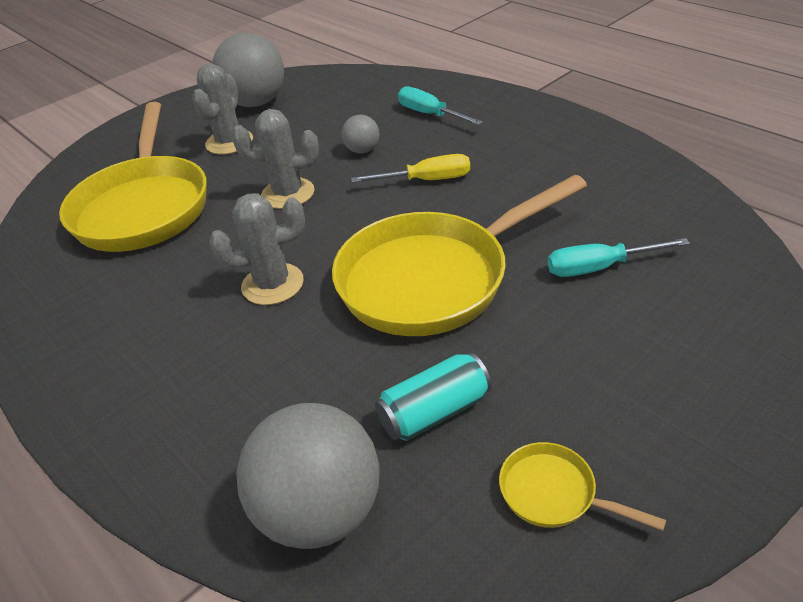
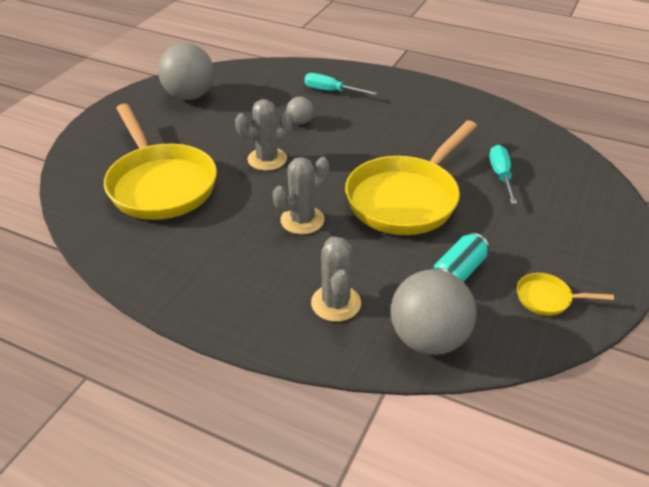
camera: 25 degrees left, 0 degrees up
grey cactus [192,64,253,155] -> grey cactus moved to [311,236,361,322]
yellow screwdriver [351,154,470,183] -> none
turquoise screwdriver [548,238,690,277] -> turquoise screwdriver turned 120 degrees clockwise [489,145,517,204]

